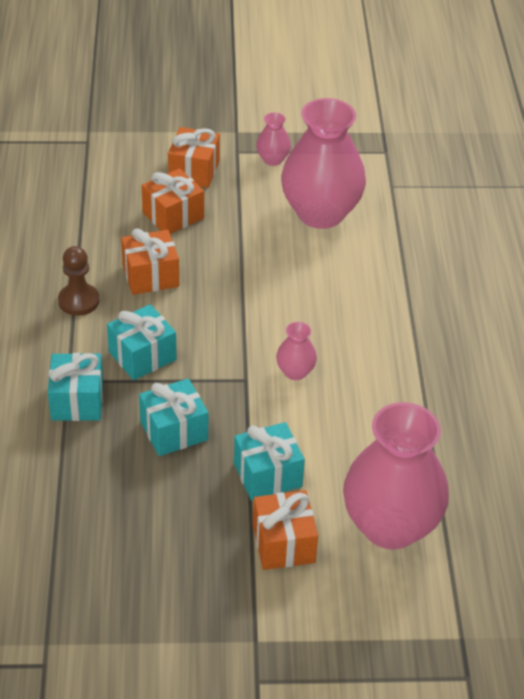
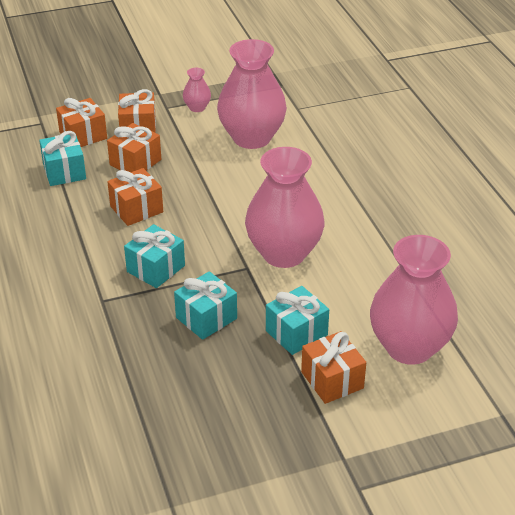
camera: 15 degrees left, 5 degrees down
turquoise gift [48,353,103,421] -> turquoise gift moved to [39,131,86,186]
brown pawn [58,246,99,316] -> none
pink vase [276,322,317,380] -> pink vase [245,147,324,268], size x2.32
none -> orange gift [56,98,107,147]

